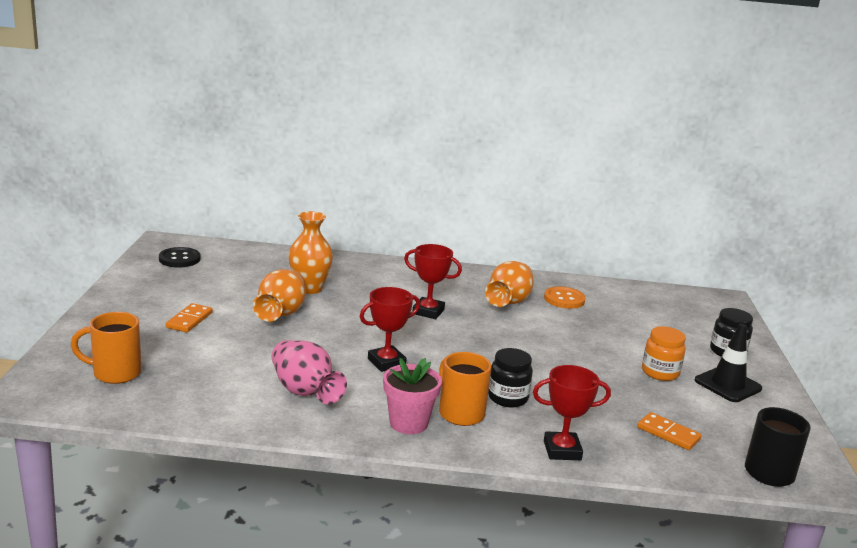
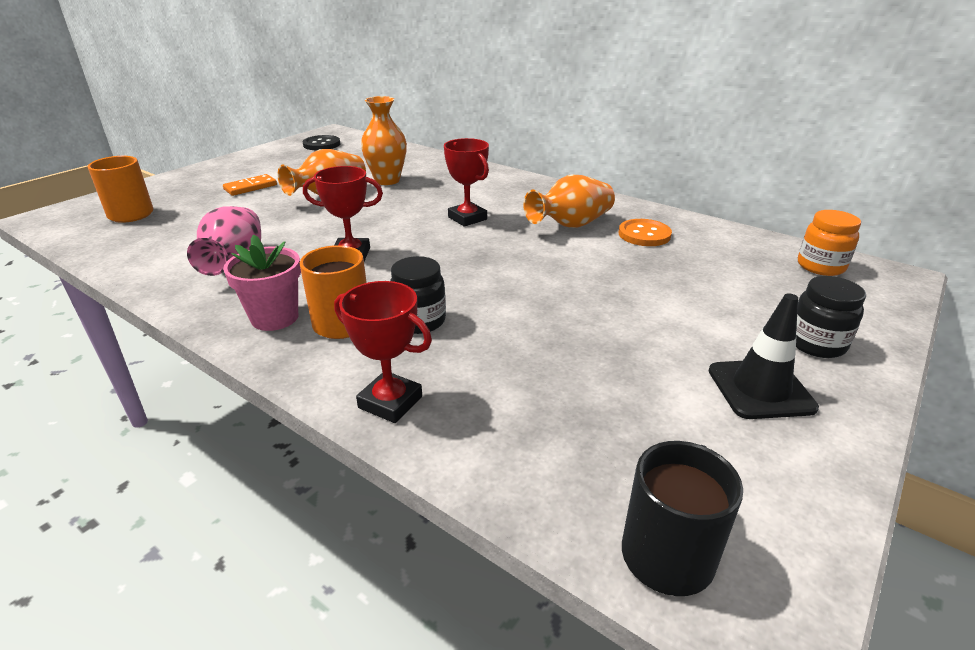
camera: 35 degrees right, 10 degrees up
orange domino [637,412,702,450] -> none
orange jar [642,326,686,381] -> orange jar moved to [798,210,861,276]

